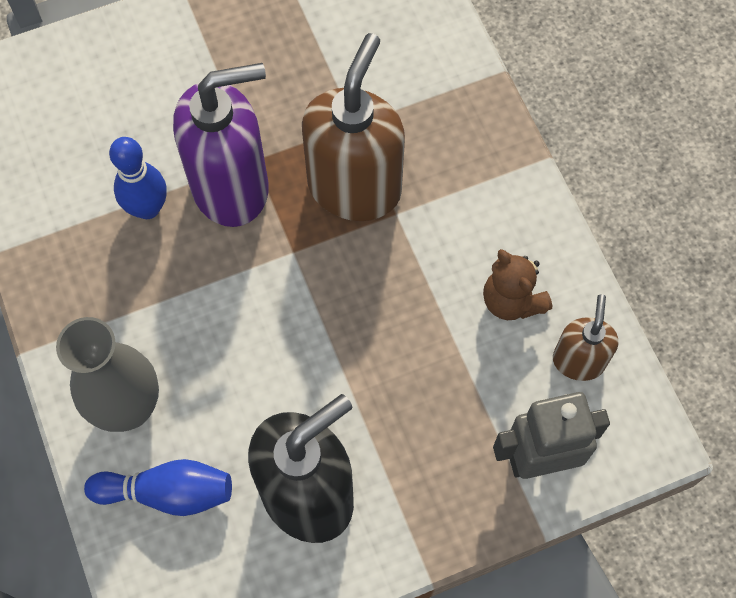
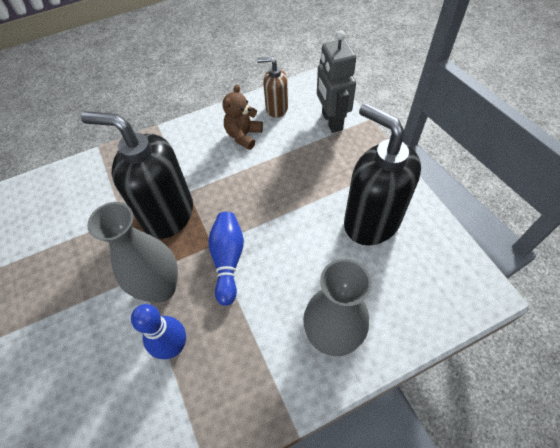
camera: 90 degrees left, 10 degrees down
blue bowling pin [84,459,232,516] -> blue bowling pin moved to [208,212,244,306]
purple soap dispenser [173,63,268,227] -> grey vase [87,202,178,303]
brown soap dispenser [302,33,405,221] -> black soap dispenser [81,111,193,239]
brown teddy bear [483,249,552,320] -> brown teddy bear turned 150 degrees clockwise [223,84,263,150]

